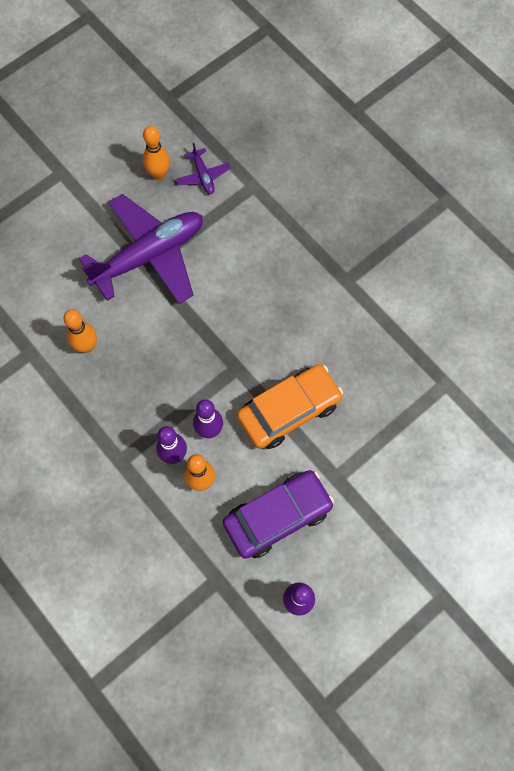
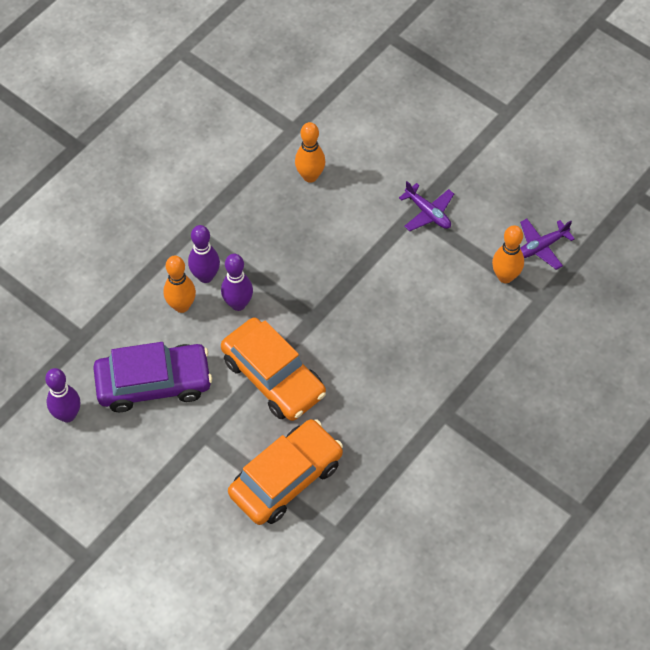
camera: 80 degrees right, 10 degrees down
purple plane [79,194,203,304] -> purple plane [399,181,454,231], size x0.42
orange bowling pin [143,126,170,180] -> orange bowling pin moved to [492,225,524,283]
purple car [223,470,334,559] -> purple car turned 60 degrees counterclockwise [93,342,212,412]
none -> orange car [228,419,343,525]

